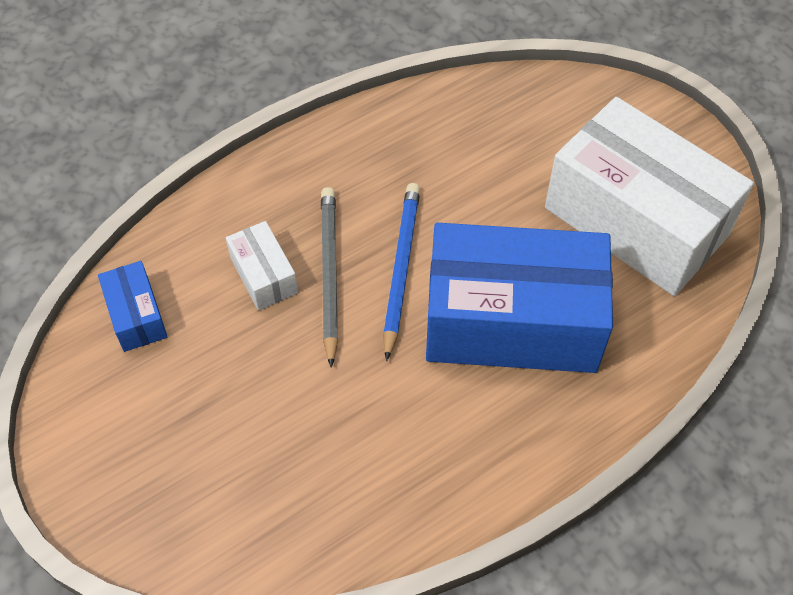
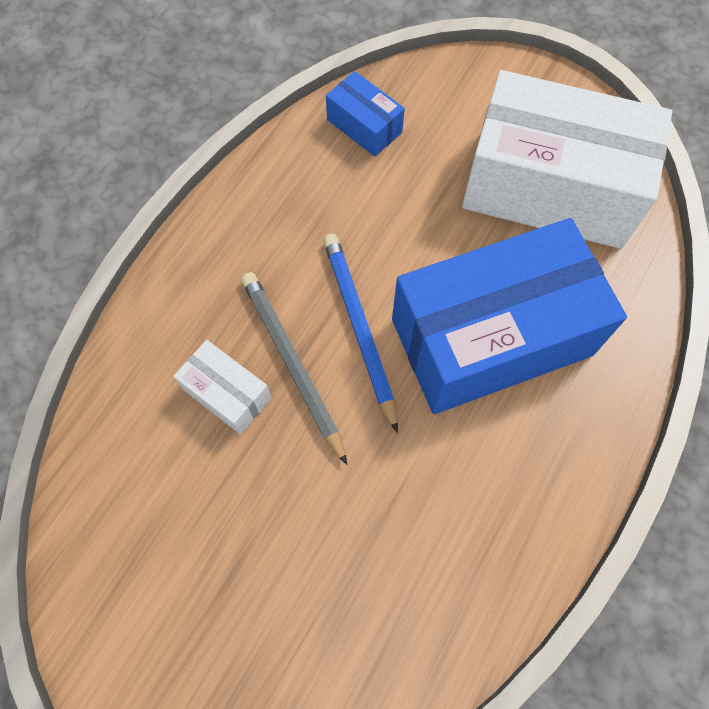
camera: 25 degrees left, 10 degrees up
blue box [98,261,168,352] -> blue box moved to [326,71,405,157]

